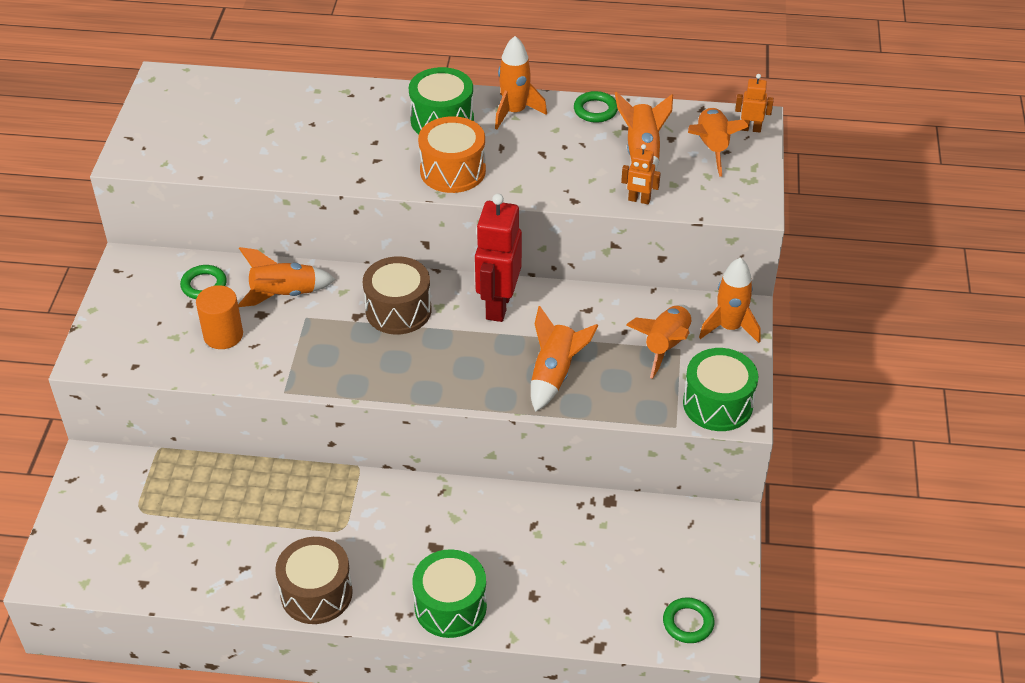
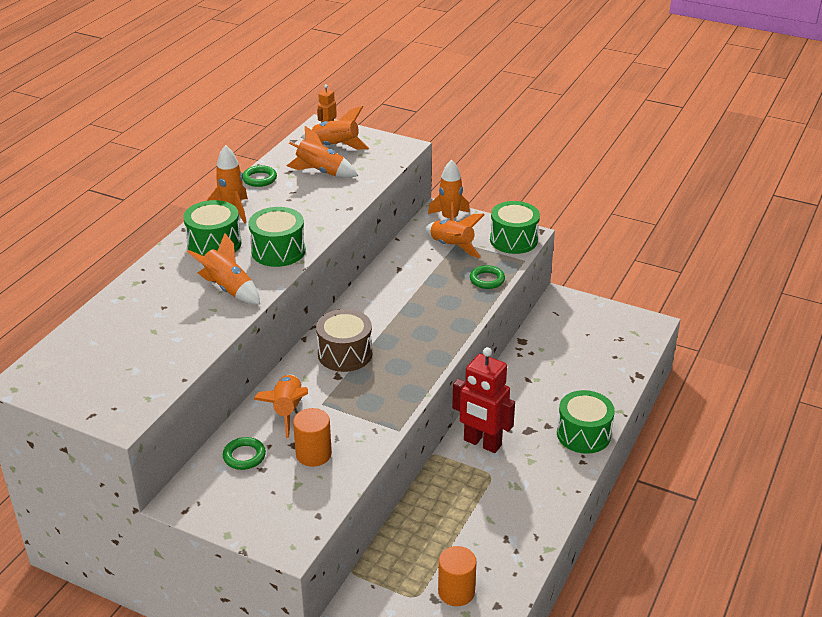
camera: 70 degrees left, 10 degrees down
brown drum [275,537,353,624] -> none
orange drum [418,116,486,193] -> green drum [248,207,306,267]
red robot [475,194,522,322] -> red robot moved to [452,347,515,453]
orange rocket [531,306,598,412] -> orange rocket moved to [187,233,260,304]
orange robot [621,144,661,204] -> none
green ring [663,597,715,643] -> green ring moved to [470,265,505,289]
none -> orange cylinder [438,546,477,606]

